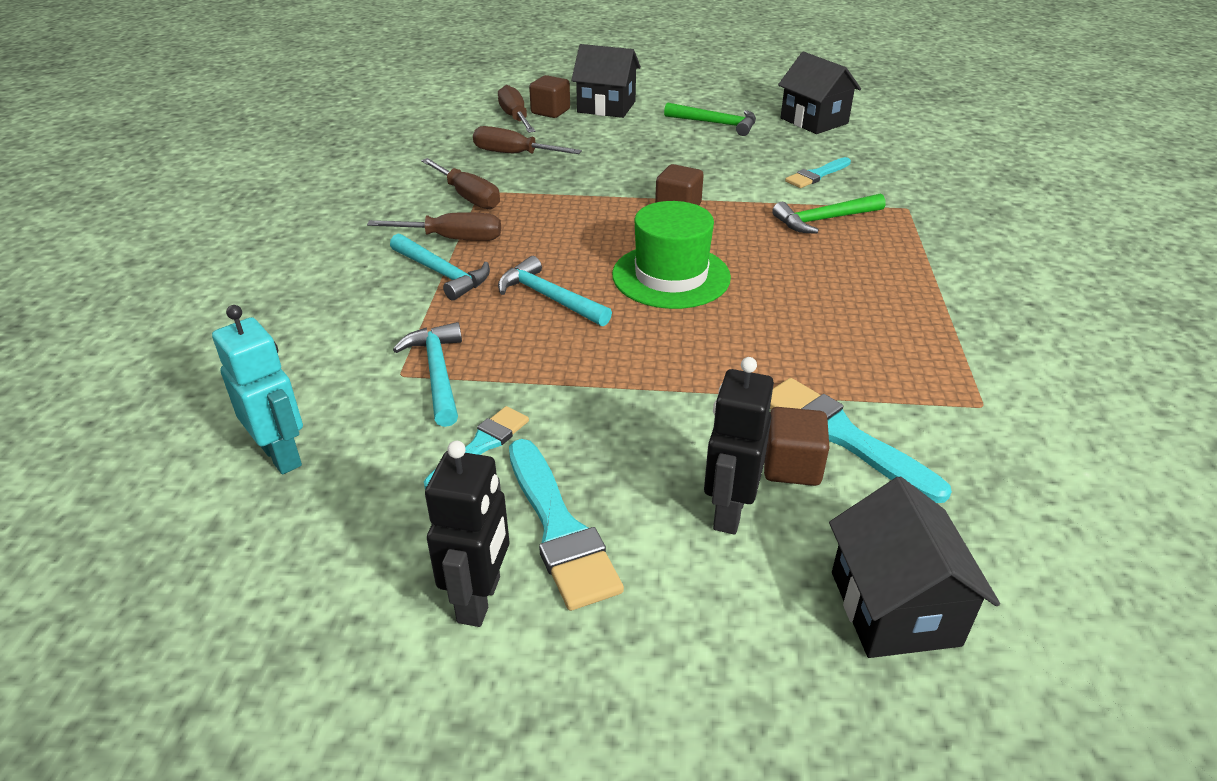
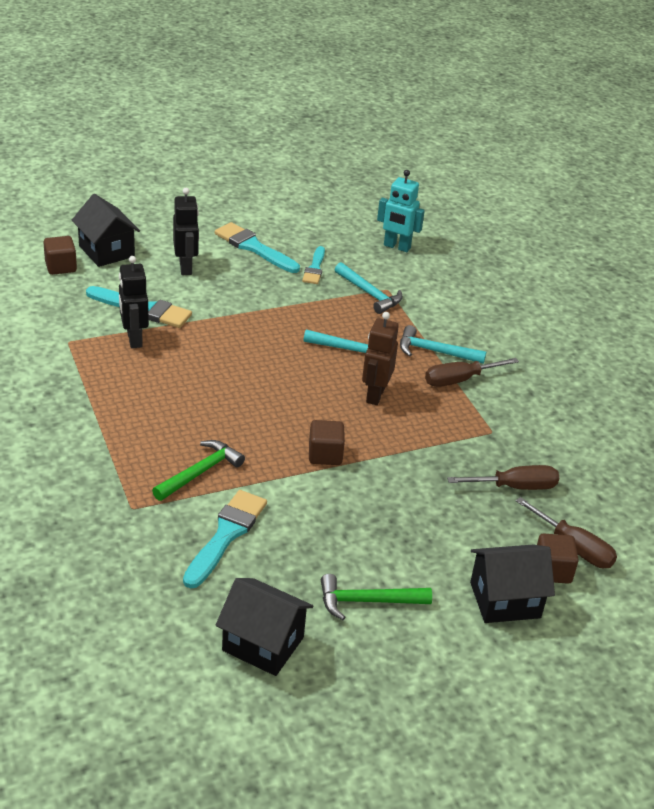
camera: 150 degrees right, 0 degrees up
brown screwdriver [421,158,500,209] -> none
black robot [425,441,509,627] -> black robot moved to [119,256,149,348]
green hat [612,201,731,309] -> none
brown cube [764,407,830,486] -> brown cube moved to [43,236,77,275]
turquoise brush [785,157,851,188] -> turquoise brush [183,490,267,589], size x1.58
none -> brown robot [362,312,399,405]

